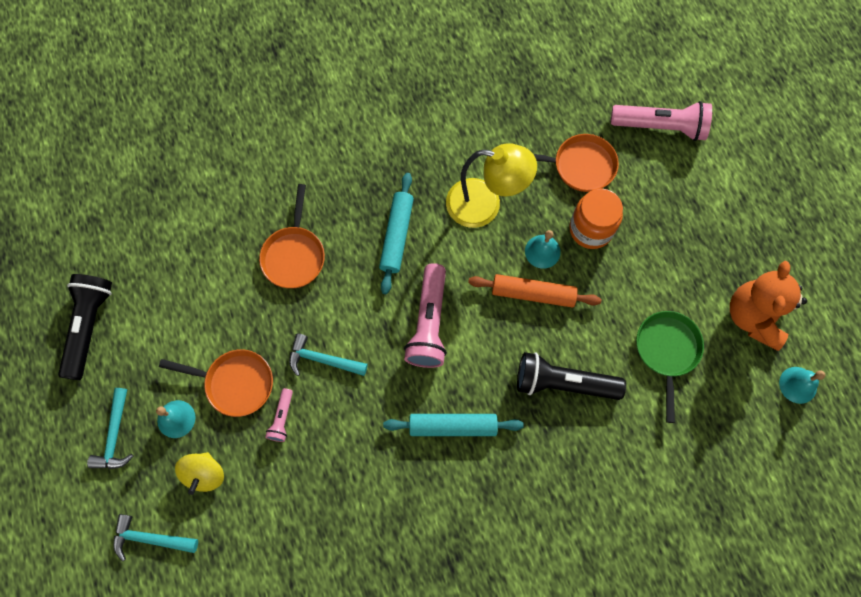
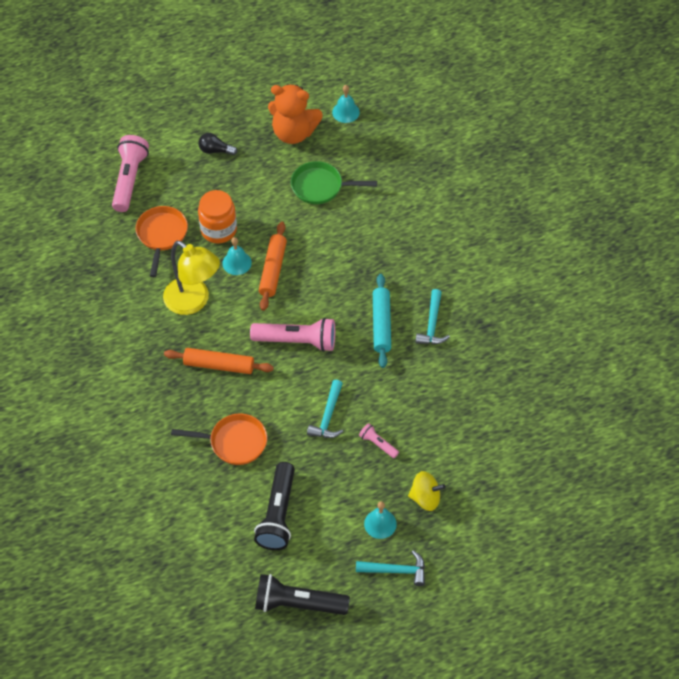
camera: 90 degrees left, 15 degrees down
turquoise hammer [113,514,198,562] -> turquoise hammer moved to [415,289,450,344]
orange pan [159,349,273,417] -> none
pink flashlight [265,388,293,442] -> pink flashlight turned 150 degrees counterclockwise [359,423,399,458]
turquoise rolling pin [379,173,414,294] -> orange rolling pin [164,348,274,374]
yellow lamp [446,143,537,228] -> yellow lamp turned 120 degrees clockwise [163,241,220,315]
black flashlight [517,352,626,400] -> black flashlight moved to [254,462,295,550]
none -> black light bulb [198,133,237,155]

